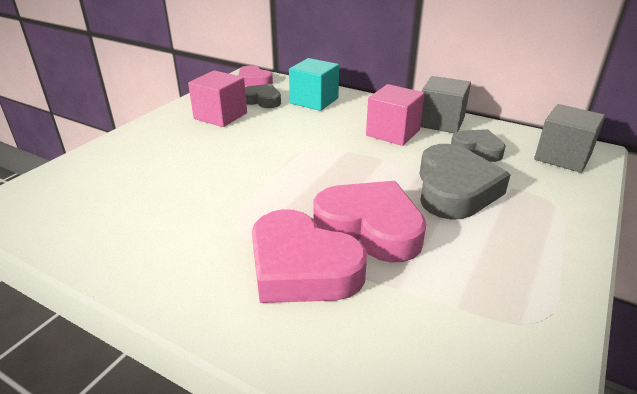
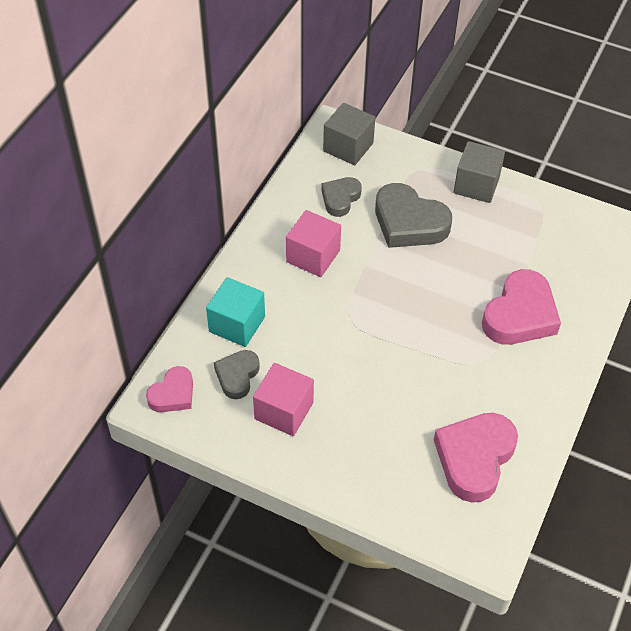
camera: 95 degrees left, 20 degrees up
pink heart [313,181,426,262] -> pink heart moved to [434,413,518,503]
grey heart [419,144,511,220] -> grey heart turned 150 degrees counterclockwise [375,183,452,248]
grey cube [420,76,471,133] -> grey cube moved to [453,141,505,203]

